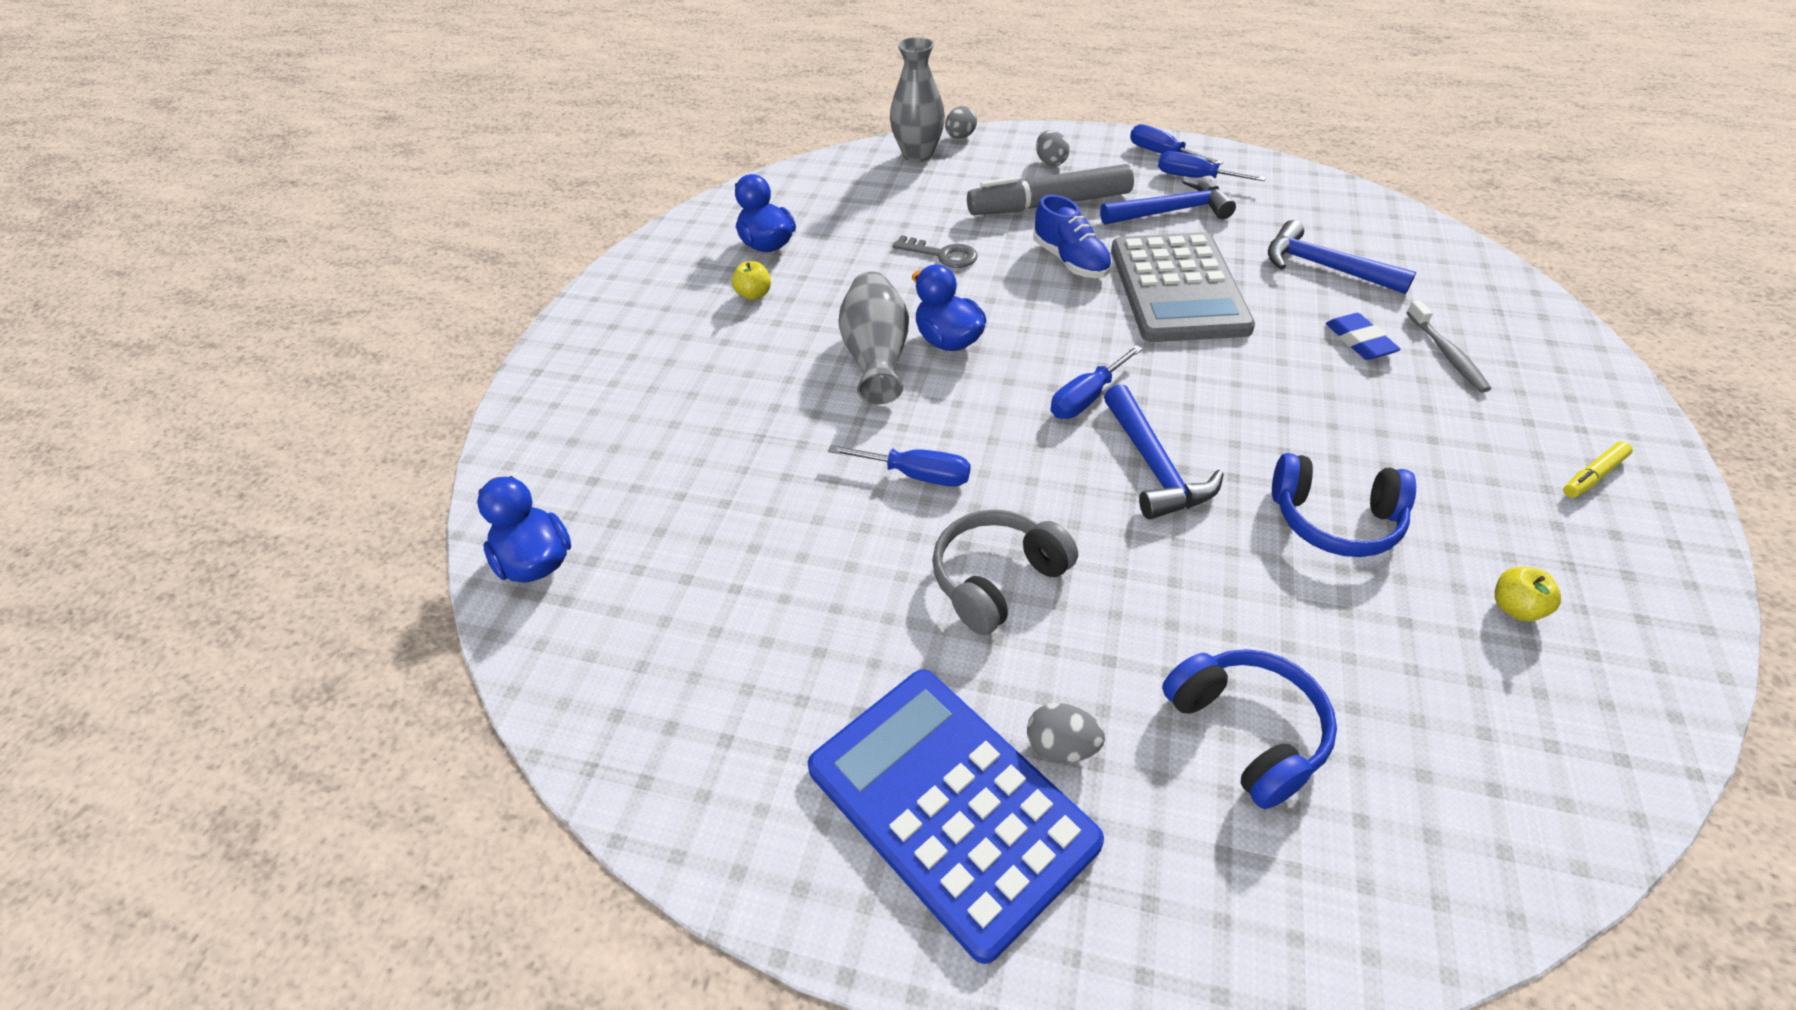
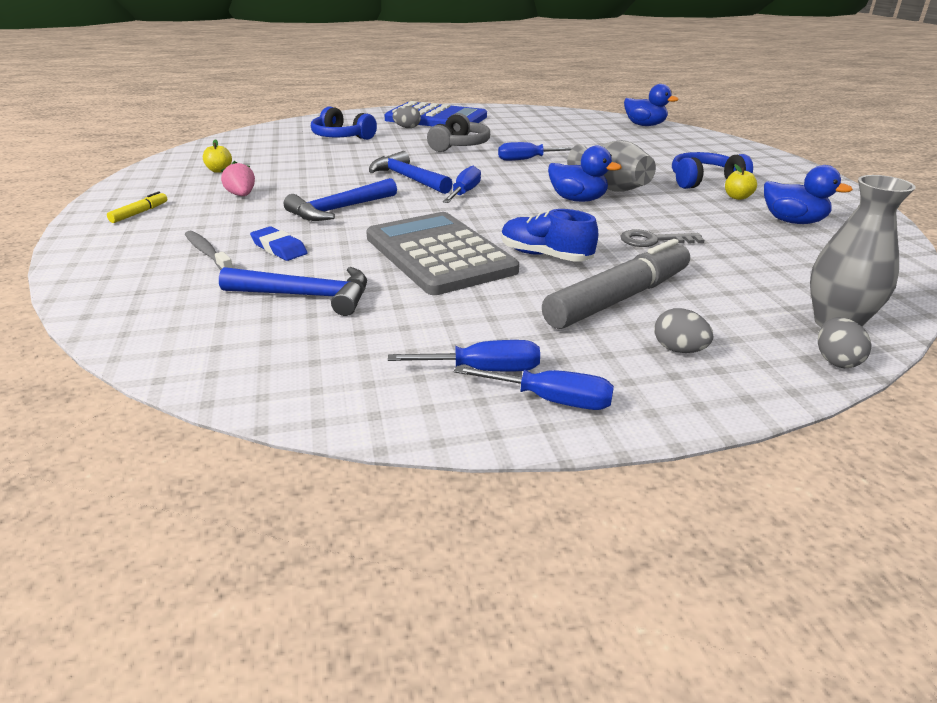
camera: 150 degrees right, 15 degrees down
blue hammer [1100,178,1236,225] -> blue hammer moved to [284,178,397,221]
blue headphones [1272,453,1416,557] -> blue headphones moved to [672,152,753,189]
none -> pink strawberry [221,161,255,196]

